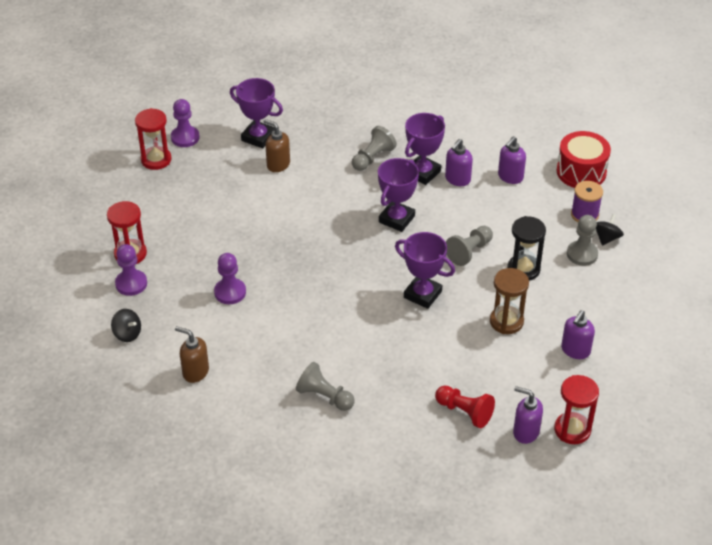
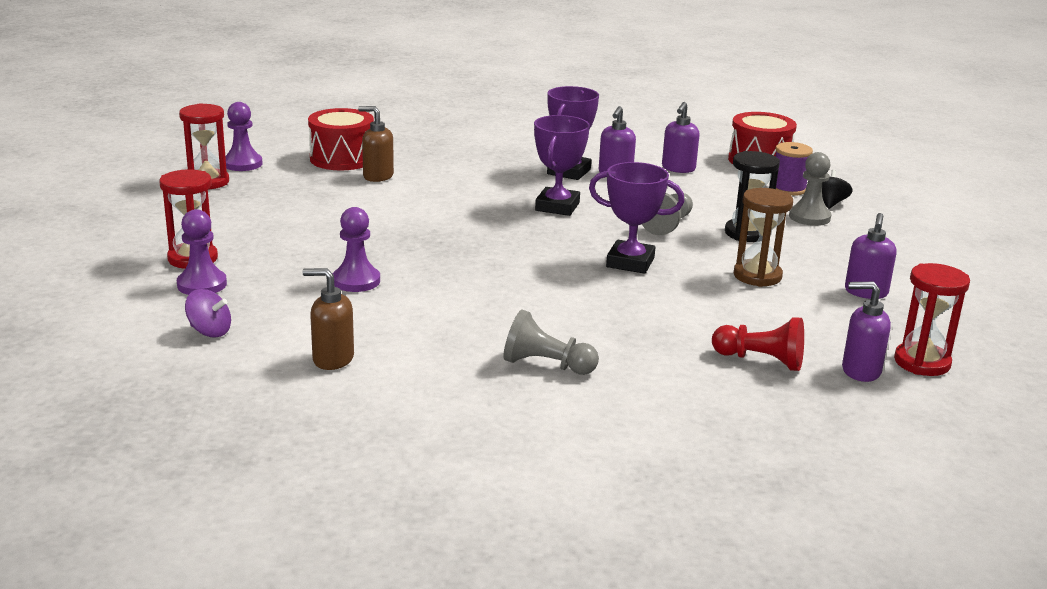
camera: 15 degrees left, 20 degrees down
black spinning top [111,309,141,342] -> purple spinning top [185,289,231,337]
purple trophy [230,78,283,148] -> red drum [308,108,374,170]
grey pawn [352,126,397,171] -> none

